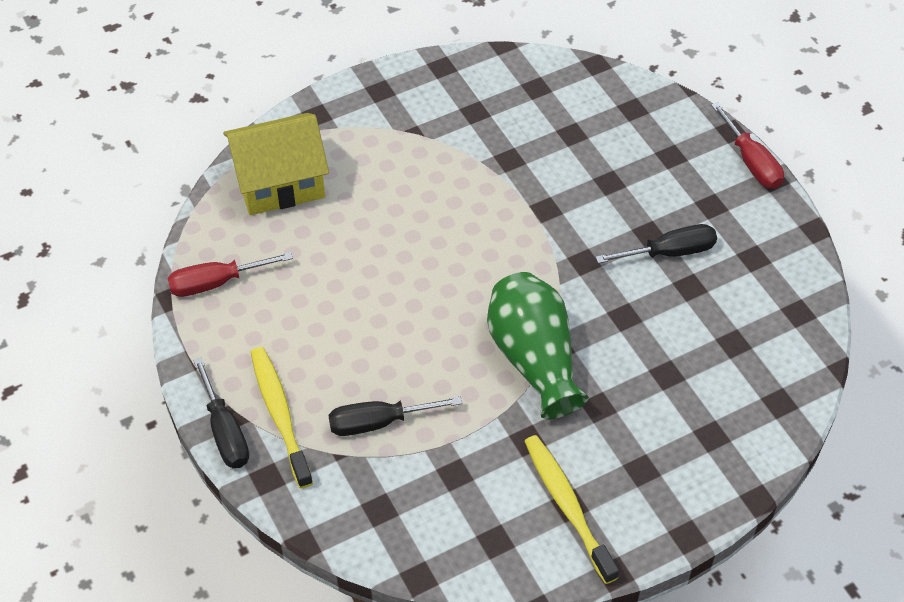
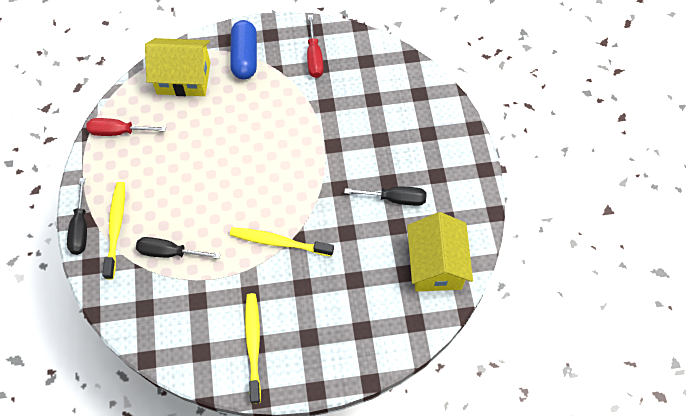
camera: 20 degrees right, 10 degrees up
green vase [487,272,589,419] -> yellow toothbrush [230,227,334,257]
red screwdriver [711,102,784,189] -> red screwdriver moved to [307,15,324,78]
none -> blue capsule [230,20,257,80]
none -> yellow house [407,212,473,292]

